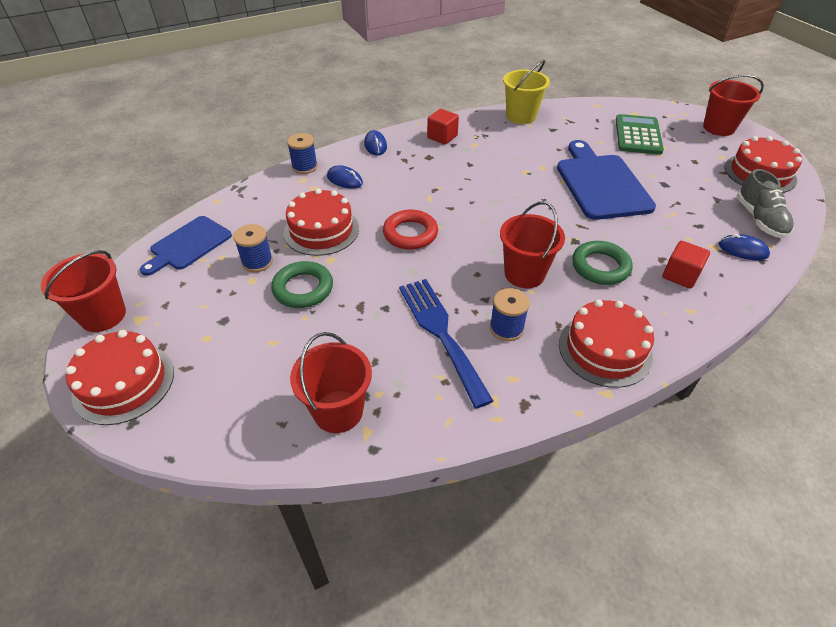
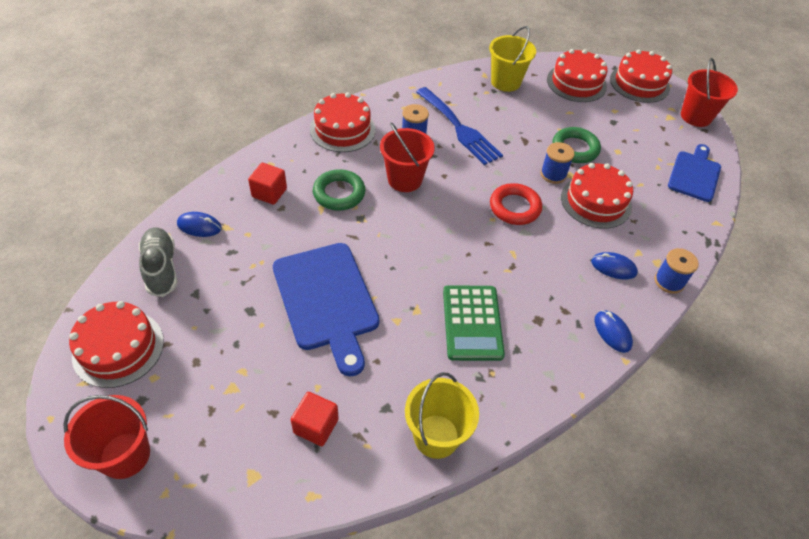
camera: 165 degrees right, 5 degrees up
blue spool [233,224,273,272] -> blue spool moved to [541,142,575,184]
red bucket [290,332,372,433] -> yellow bucket [489,26,536,92]
red cube [427,109,459,144] -> red cube moved to [291,392,339,446]
green calculator [616,114,664,155] -> green calculator moved to [443,285,505,361]
none -> red cake [547,49,608,102]

